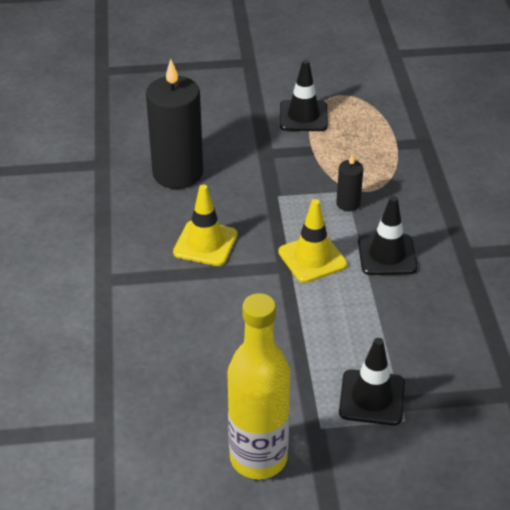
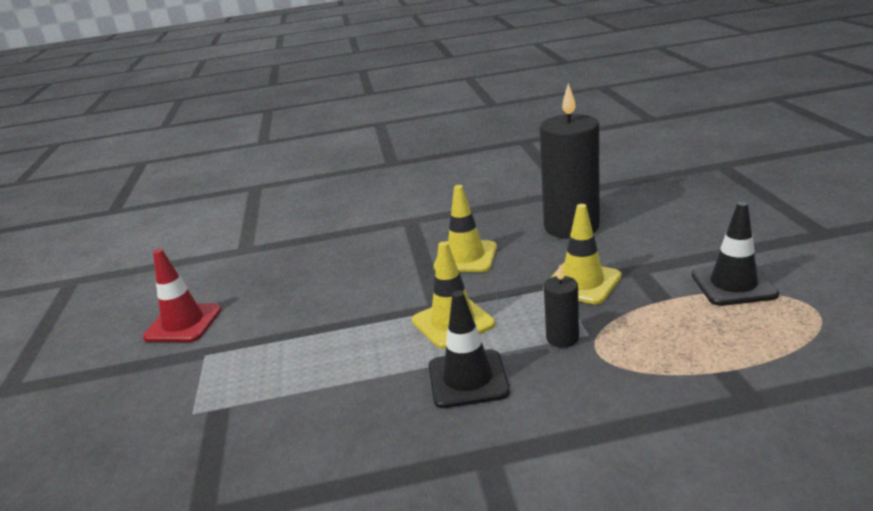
camera: 90 degrees right, 15 degrees down
yellow bottle [227,293,290,479] -> red traffic cone [143,249,222,342]
black traffic cone [339,338,405,425] -> none
none -> yellow traffic cone [543,204,622,304]

